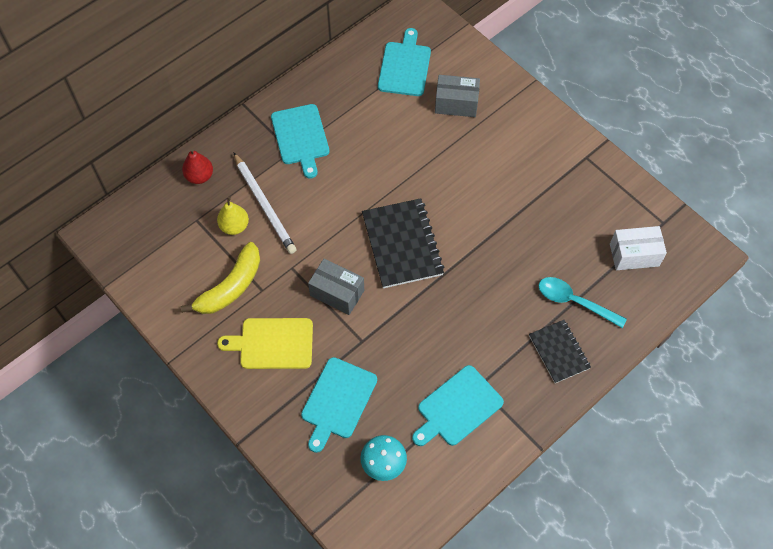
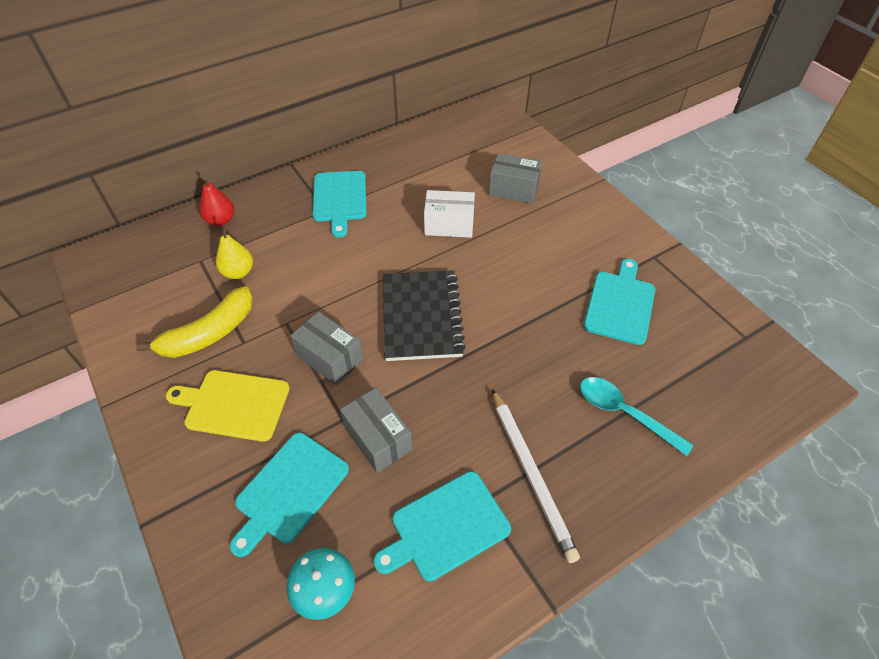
camera: 10 degrees right, 10 degrees down
white pencil [233,152,297,254] -> white pencil moved to [492,389,580,563]
turquoise cutting board [378,28,431,96] -> turquoise cutting board moved to [584,259,655,345]
black notebook [529,320,591,383] -> none
white box [610,226,667,270] -> white box moved to [424,190,475,238]
none -> grey box [340,388,412,473]

